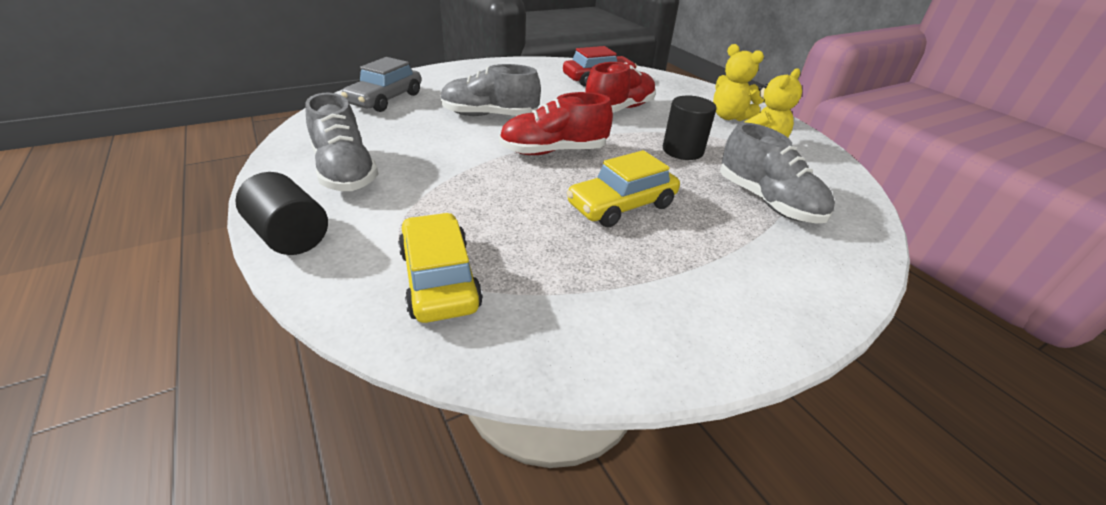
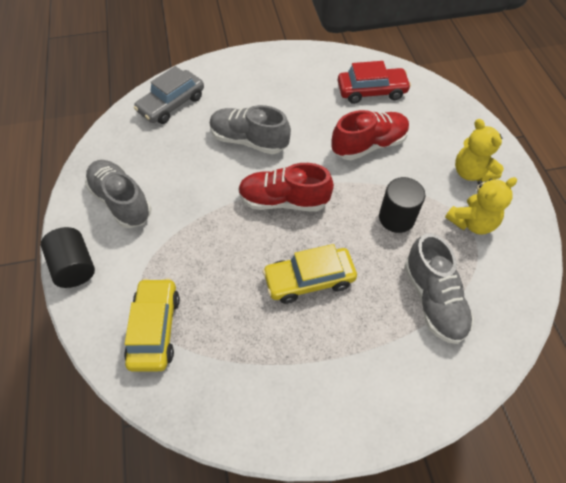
camera: 20 degrees right, 20 degrees up
grey shoe [305,93,378,191] -> grey shoe turned 150 degrees clockwise [85,160,151,228]

